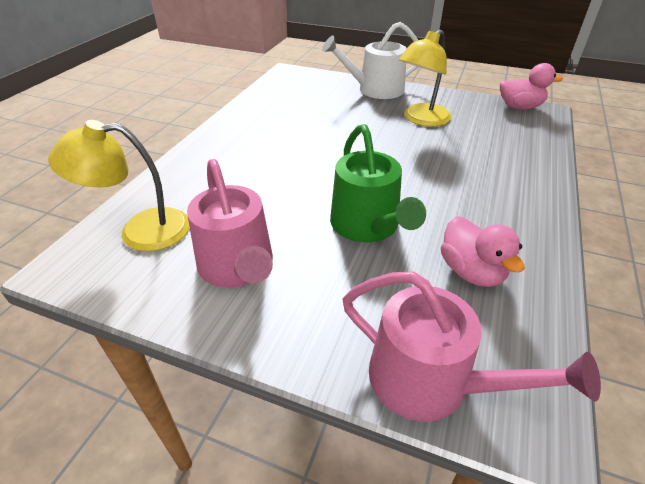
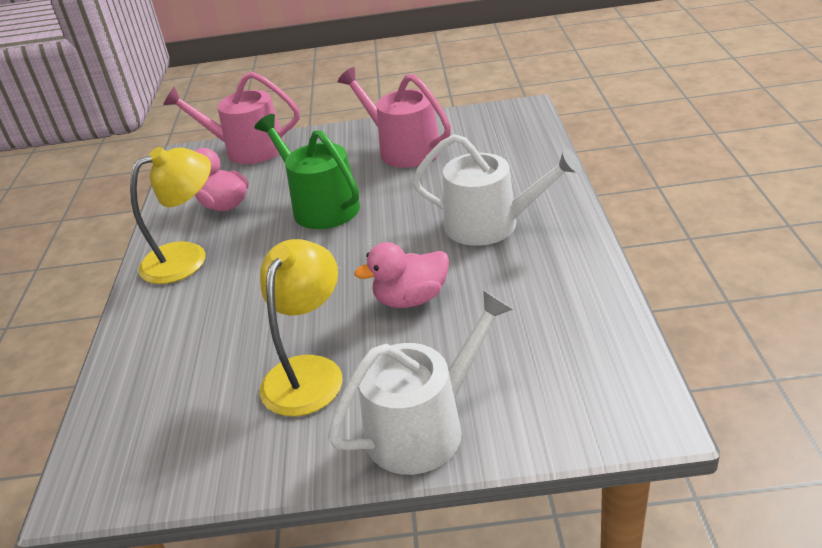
camera: 160 degrees right, 5 degrees down
yellow lamp [48,120,189,251] -> yellow lamp moved to [130,147,211,284]
pink duck [500,63,563,109] -> pink duck moved to [354,242,449,308]
none -> white watering can [412,134,581,246]

